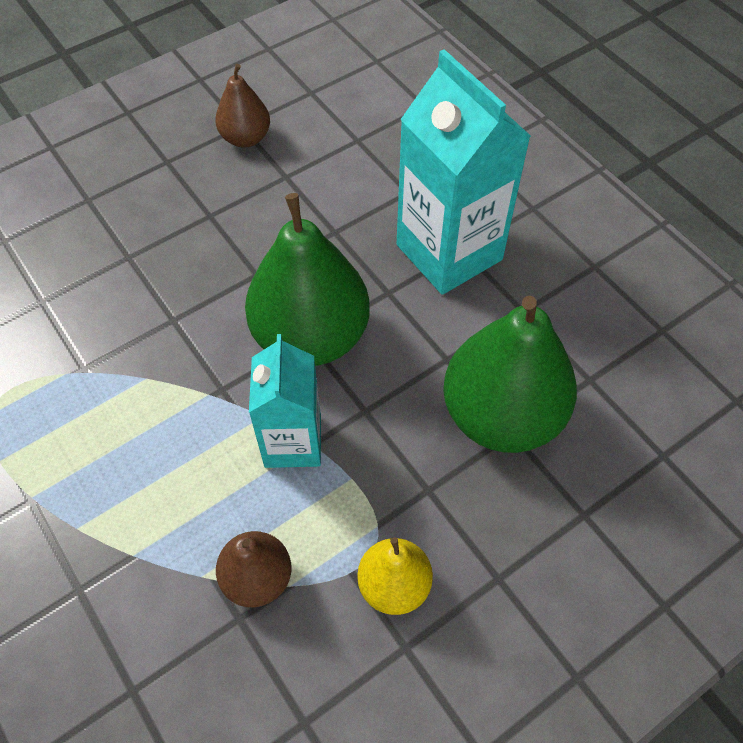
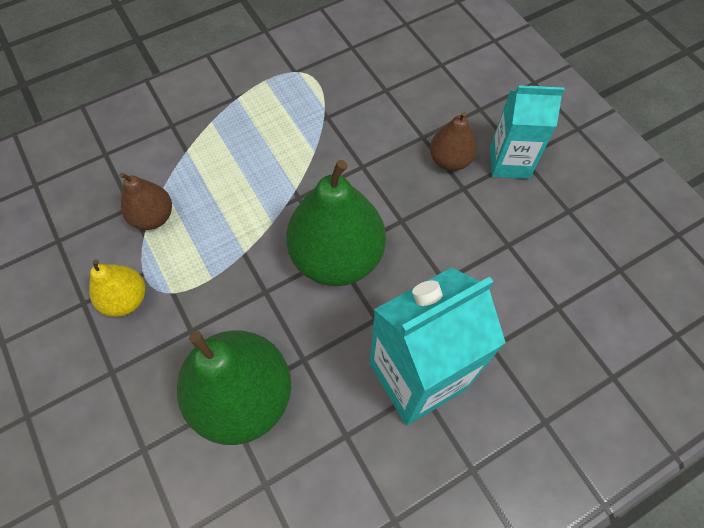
camera: 95 degrees right, 5 degrees up
brown pear [215,64,270,148] -> brown pear moved to [430,111,477,171]
turquoise carton [249,334,321,468] -> turquoise carton moved to [490,85,565,179]

